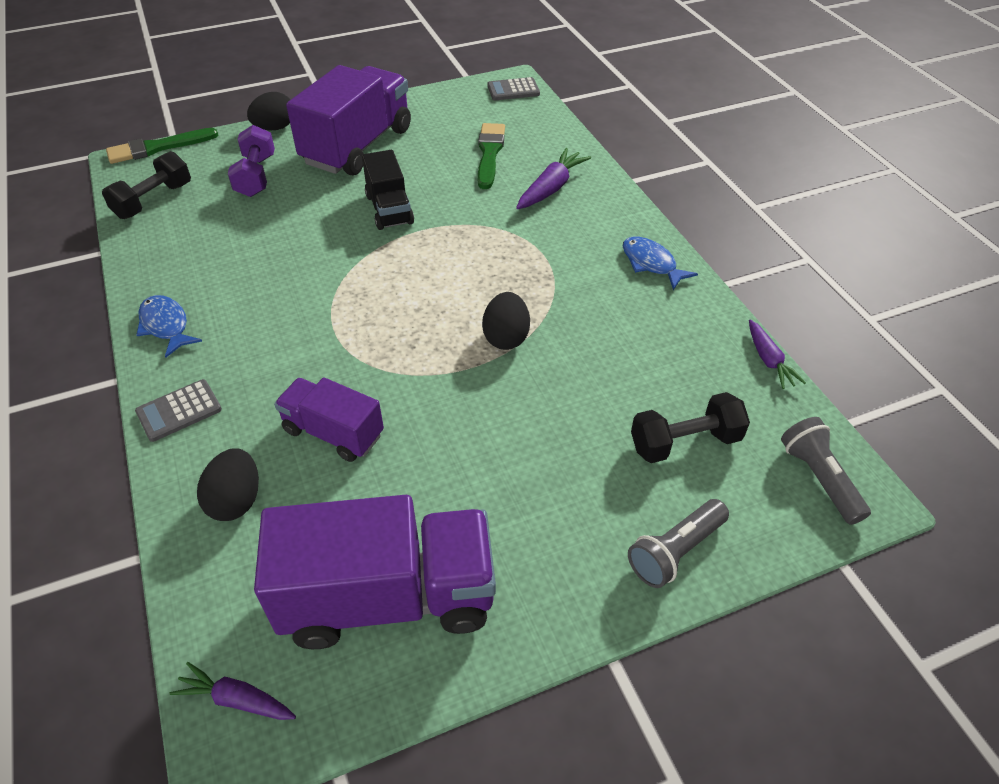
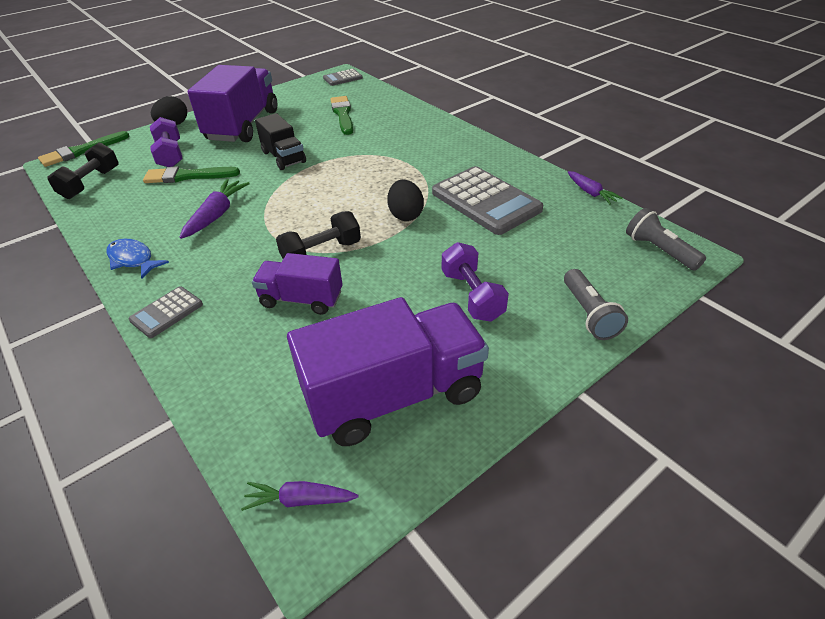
camera: 15 degrees left, 5 degrees down
black egg [197,449,259,521] -> none
purple carrot [516,148,591,209] -> purple carrot moved to [180,179,250,239]
blue fish [623,237,698,290] -> none
grey flashlight [628,499,729,588] -> grey flashlight turned 45 degrees counterclockwise [564,269,628,340]
black dumbbell [631,392,750,463] -> black dumbbell moved to [276,211,361,259]
none -> green brush [143,166,240,183]
none -> grey calculator [432,166,544,235]
none -> purple dumbbell [442,242,509,322]

